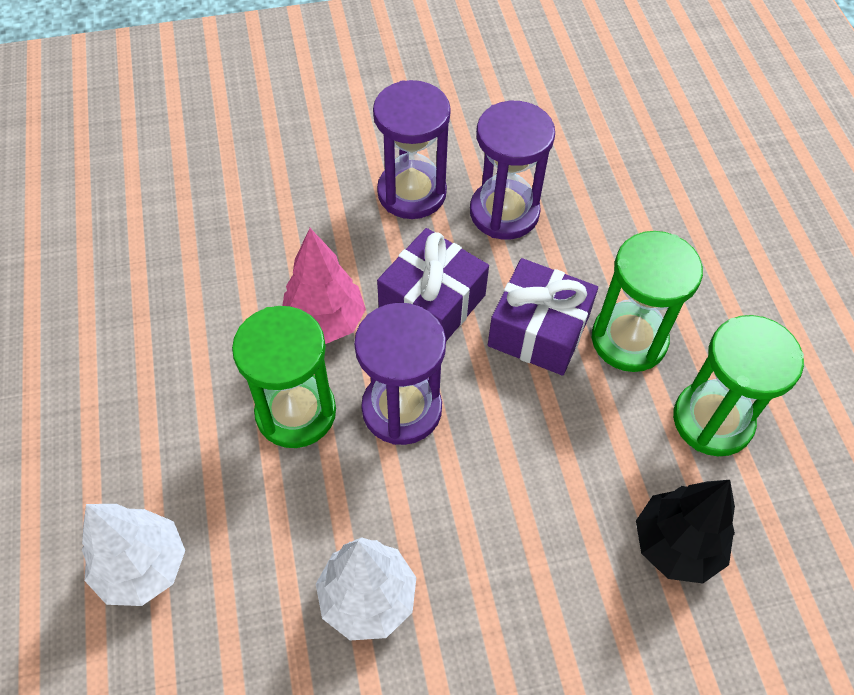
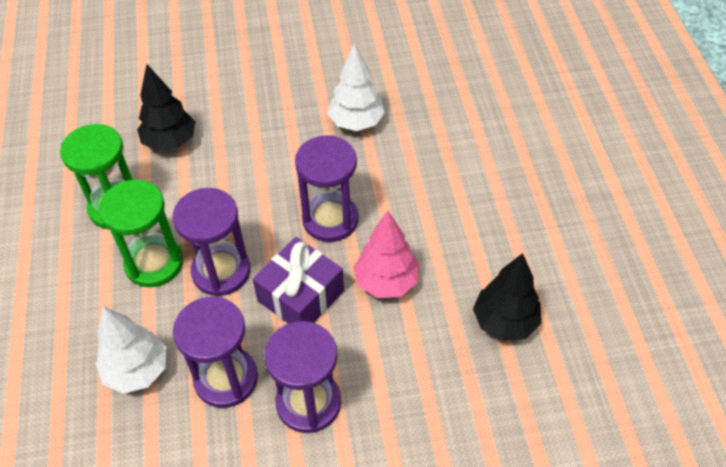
camera: 175 degrees left, 5 degrees down
white tree [82,504,185,606] -> white tree moved to [96,306,166,394]
green hourglass [232,306,336,448] -> none
purple gift [488,258,598,376] -> purple hourglass [172,188,250,296]
none -> black tree [473,253,541,341]

